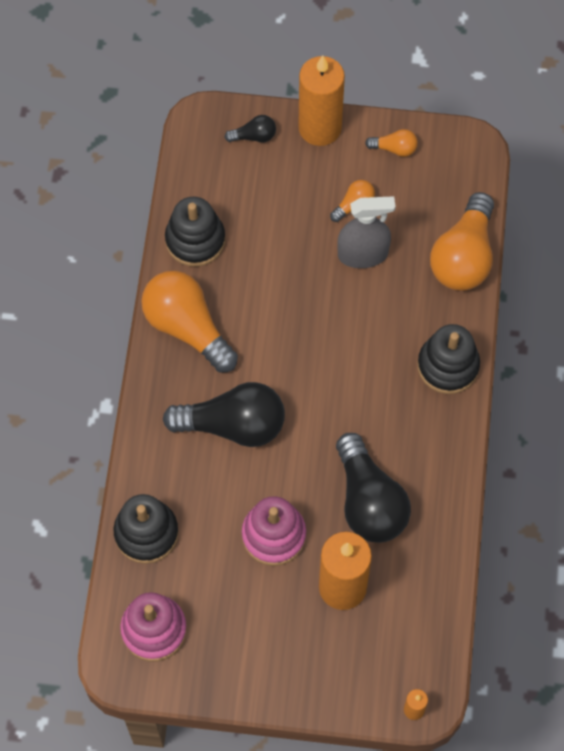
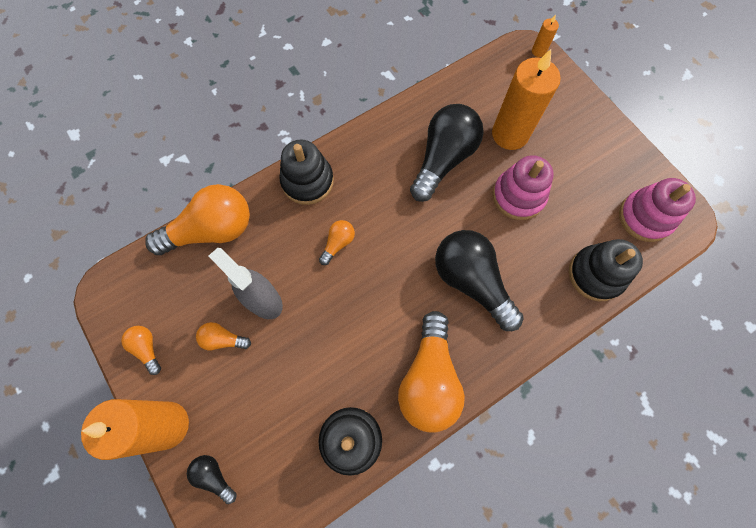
camera: 130 degrees left, 5 degrees up
none -> orange light bulb [319,220,355,265]

